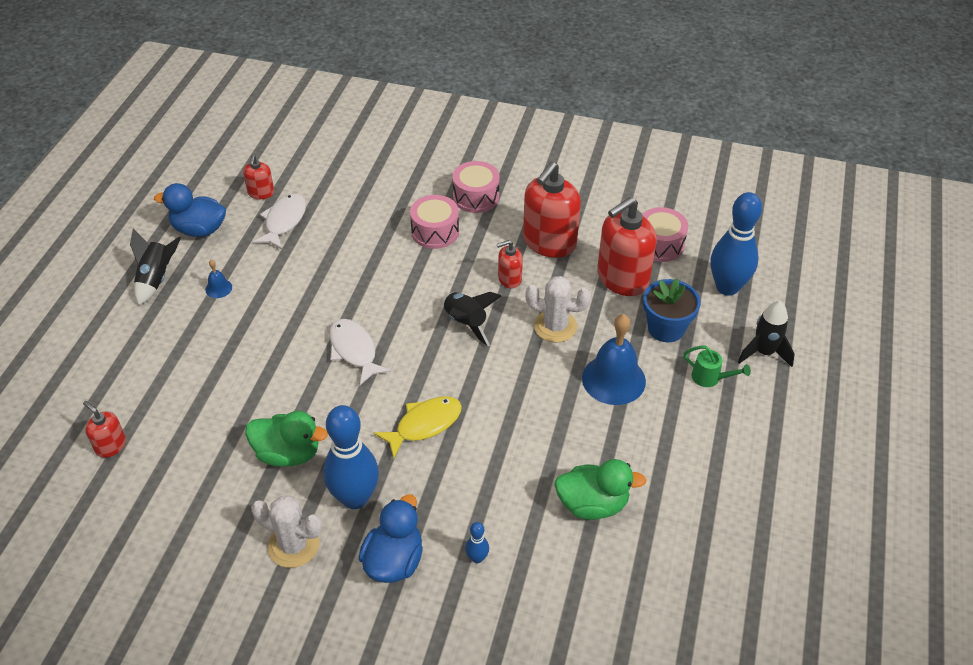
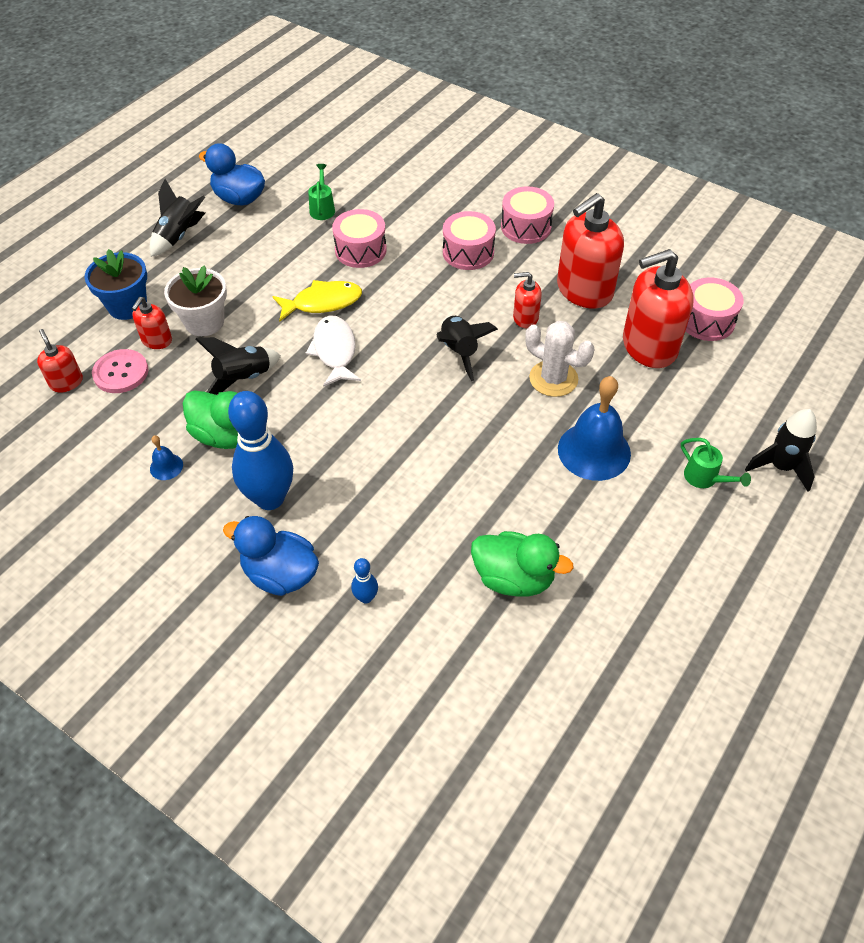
camera: 20 degrees right, 5 degrees up
blue bell [205,260,232,298] -> blue bell moved to [150,435,183,480]
red soap dispenser [243,155,274,199] -> red soap dispenser moved to [132,297,172,349]
white cactus [251,496,322,568] -> none
white fish [253,193,306,249] -> green watering can [308,164,335,220]
blue duck [358,494,423,583] -> blue duck turned 105 degrees counterclockwise [223,516,319,596]
yellow fish [374,396,462,458] -> yellow fish moved to [273,280,362,321]
blue flower pot [643,278,701,342] -> blue flower pot moved to [85,249,147,320]
blue bowling pin [710,192,762,296] -> none
none -> pink button [92,349,148,393]
none -> white flower pot [164,266,227,336]
none -> black rocket [196,337,281,395]
none -> pink drum [332,209,387,268]

